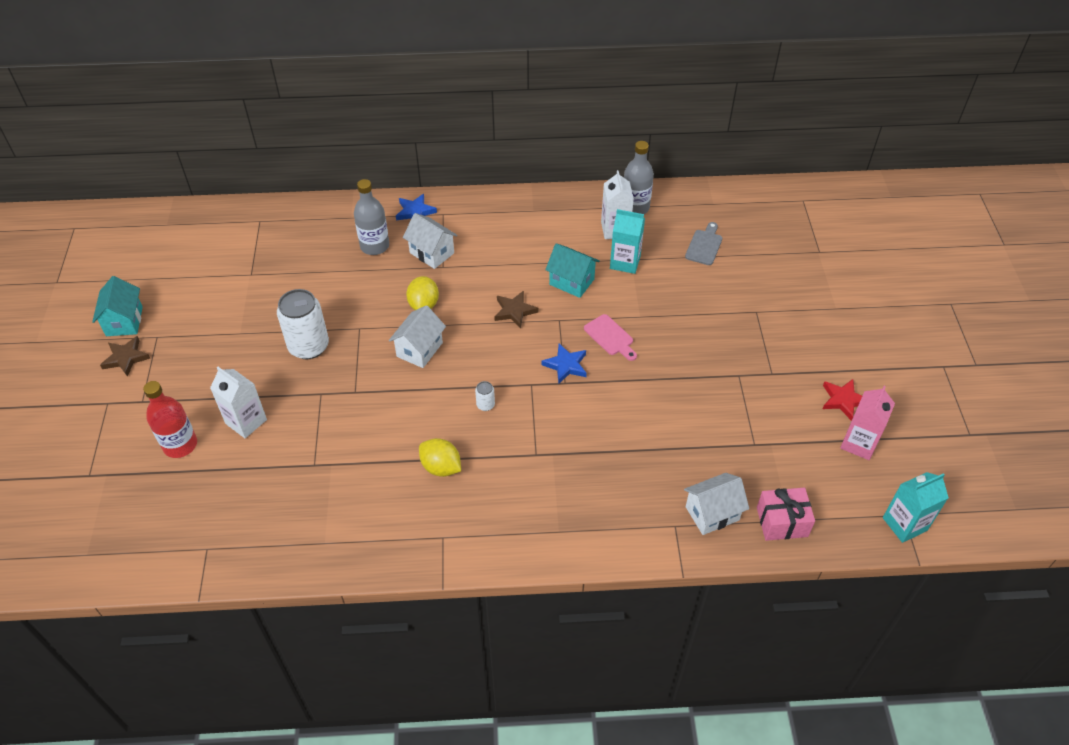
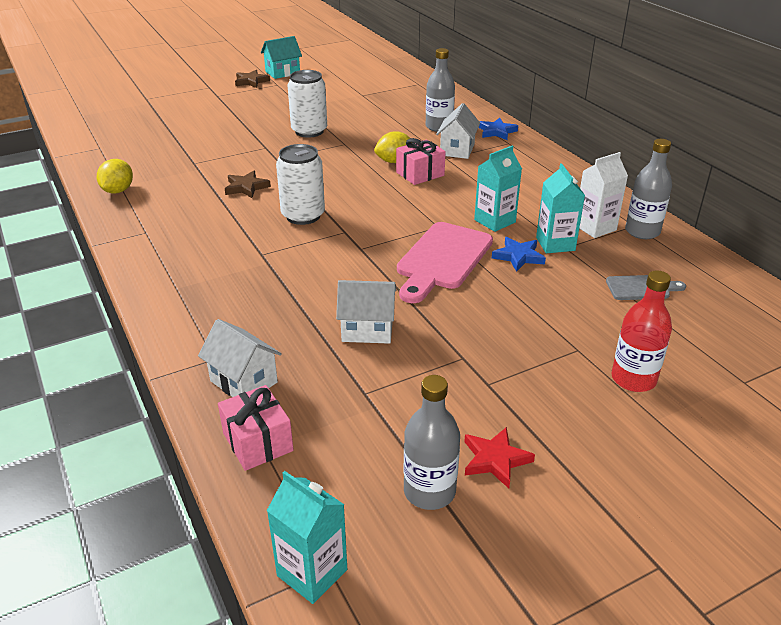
camera: 65 degrees right, 15 degrees down
red bottle [143,381,197,458] -> red bottle moved to [611,271,672,392]
white carton [210,367,267,438] -> none
white house [389,305,446,368] -> white house moved to [336,280,396,344]
yellow lemon [419,438,461,477] -> yellow lemon moved to [97,159,133,194]
white can [475,381,495,411] -> white can [276,144,325,225], size x2.35
brown star [494,291,539,329] -> brown star moved to [225,171,271,198]
blue star [542,343,587,384] -> blue star moved to [492,237,546,272]
turquoise house [545,244,600,298] -> turquoise carton [474,146,522,232]
pink cutting board [584,314,637,361] -> pink cutting board [397,222,493,303], size x1.92
pink carton [840,386,895,460] -> grey bottle [403,375,460,510]
none -> pink gift [396,138,446,185]

